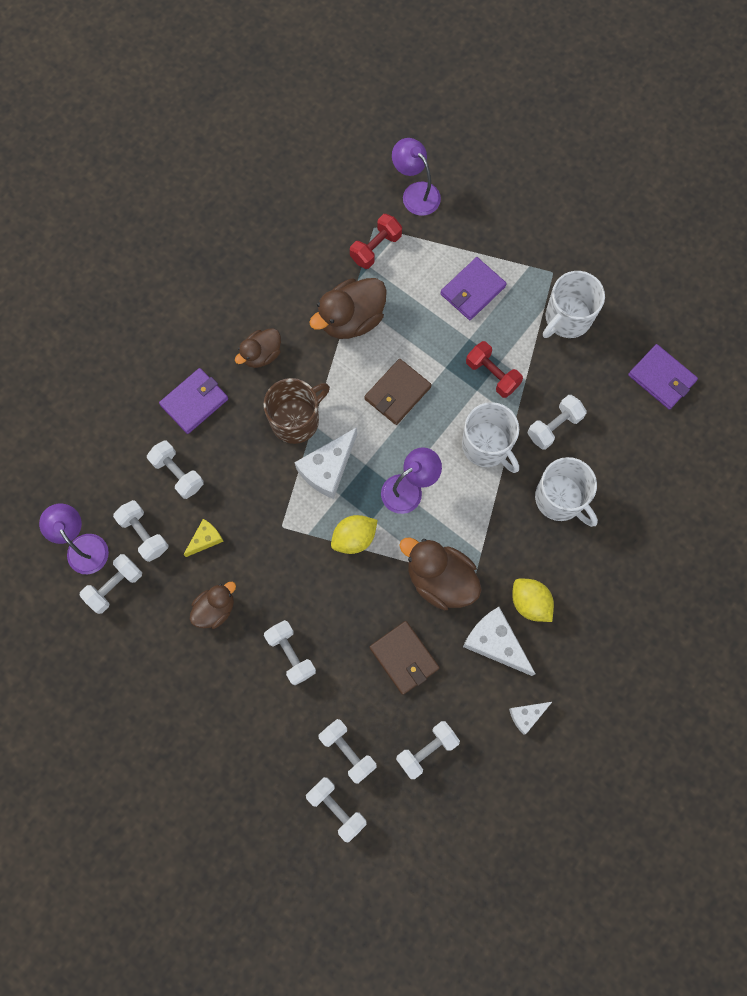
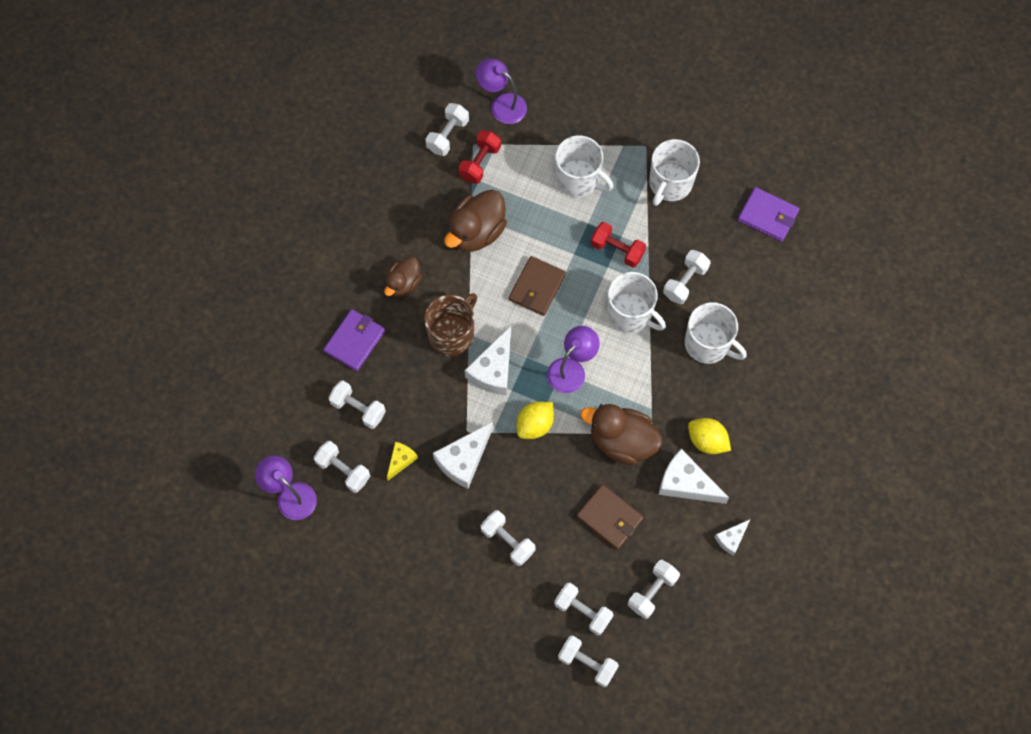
camera: 15 degrees left, 5 degrees down
white dumbbell [79,554,142,614] -> white dumbbell moved to [425,103,469,156]
brown duck [190,582,236,629] -> none
purple wallet [440,257,507,320] -> white mug [555,135,613,198]
none -> white cheese [433,422,493,489]

